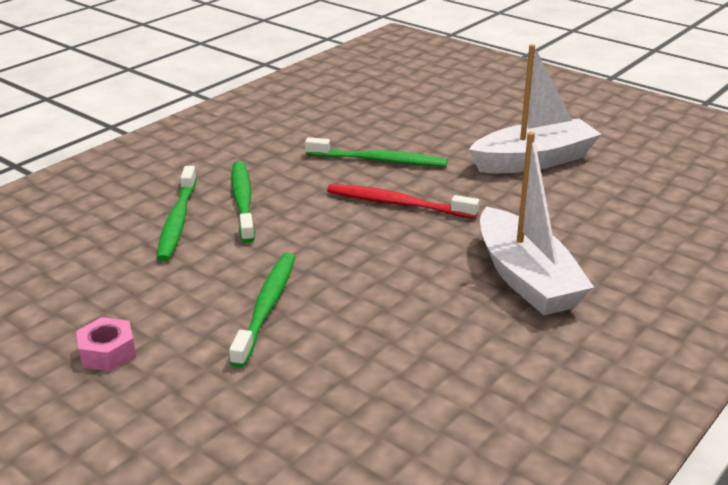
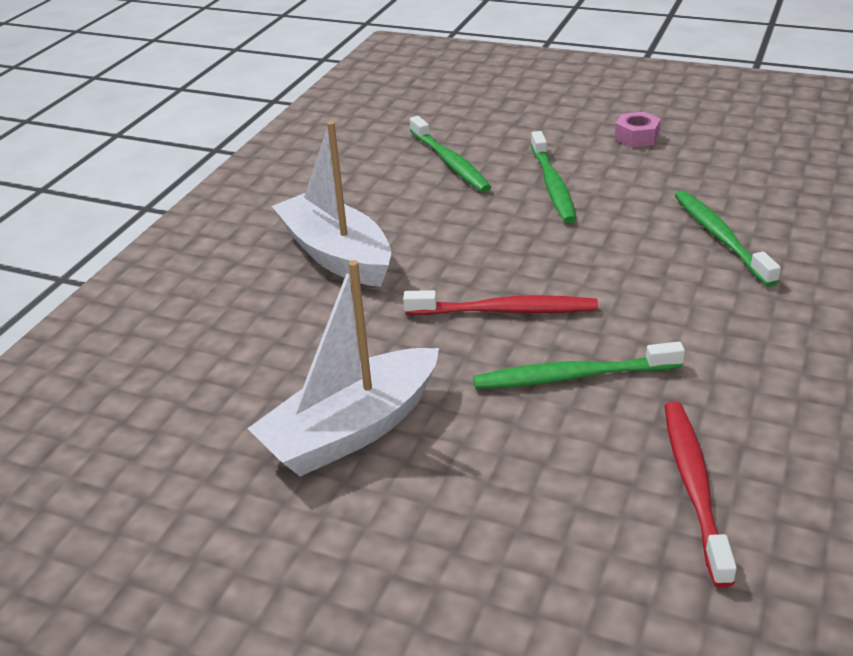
camera: 165 degrees right, 5 degrees up
green toothbrush [232,161,255,243] -> green toothbrush moved to [410,116,491,192]
none -> red toothbrush [665,402,737,588]

